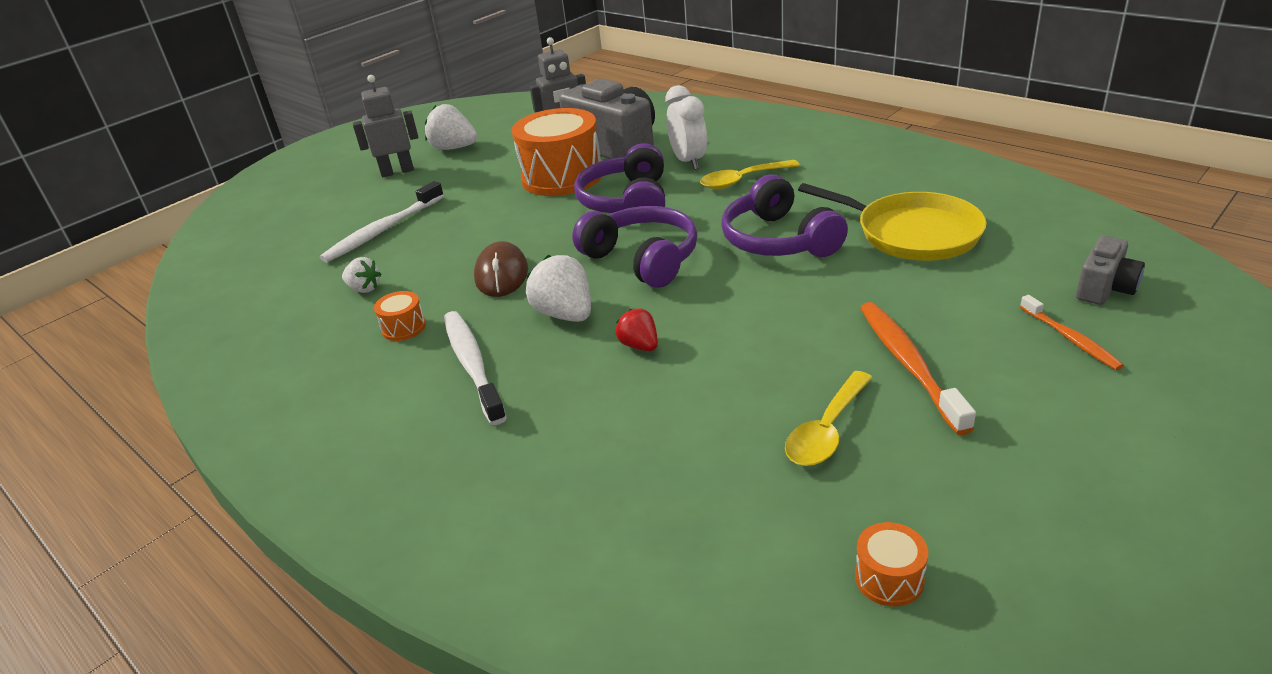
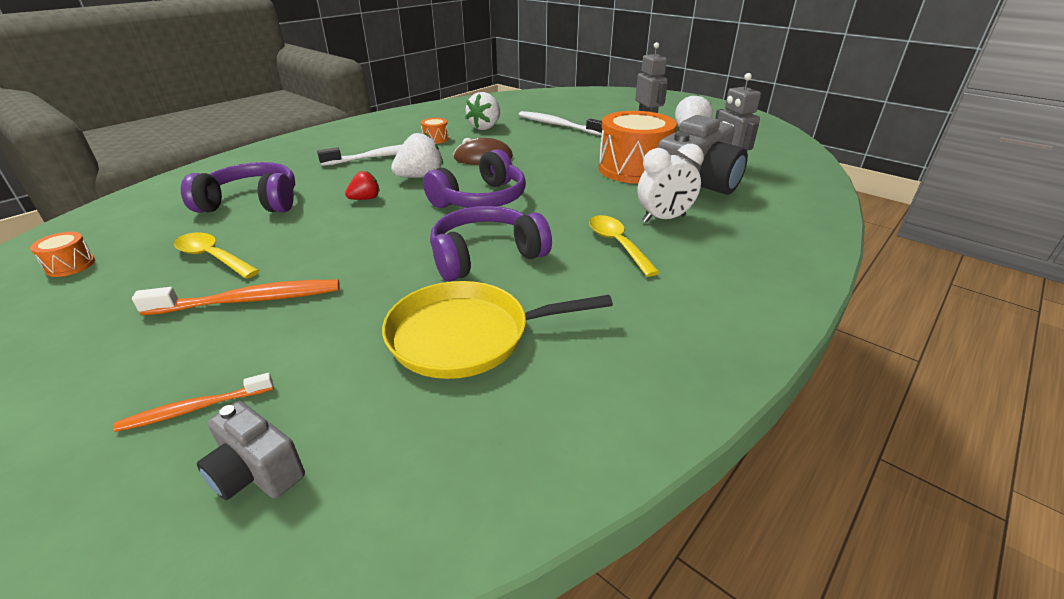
camera: 85 degrees right, 0 degrees up
white strawberry [342,257,382,293] -> white strawberry [465,92,500,130], size x1.66
purple headphones [574,143,665,223] -> purple headphones moved to [181,162,295,213]
yellow pan [798,183,987,261] -> yellow pan turned 45 degrees clockwise [382,281,613,379]

